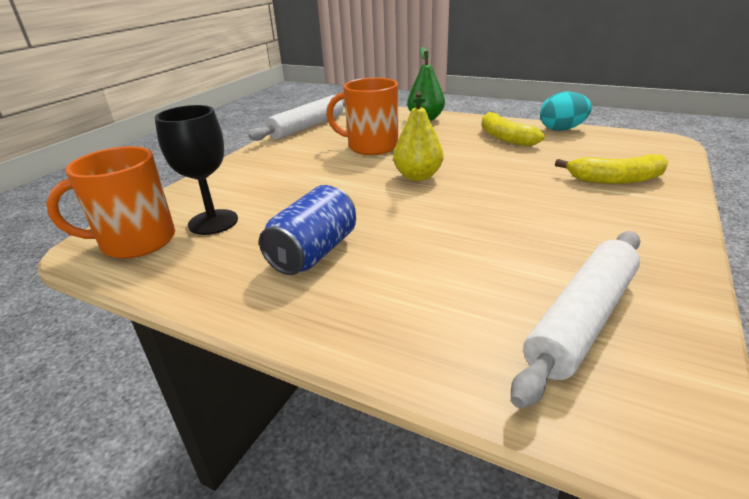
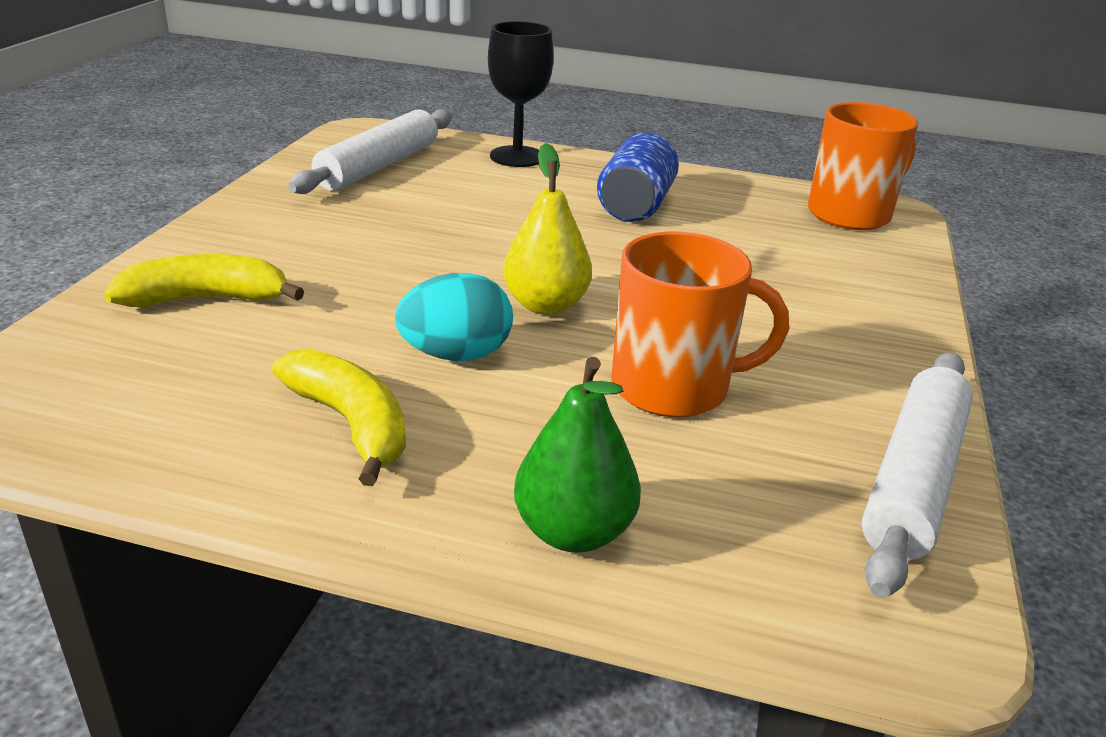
camera: 165 degrees right, 0 degrees up
black goblet [155,105,238,235] -> black goblet moved to [488,21,554,167]
turquoise egg [540,92,592,131] -> turquoise egg moved to [395,273,513,361]

